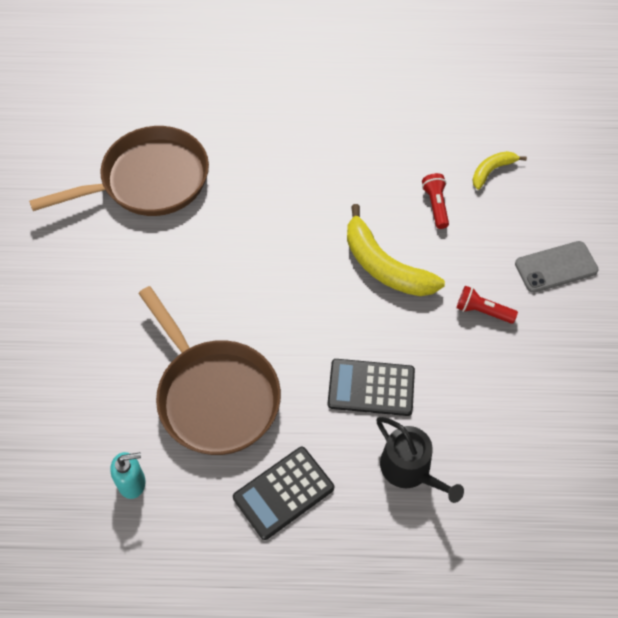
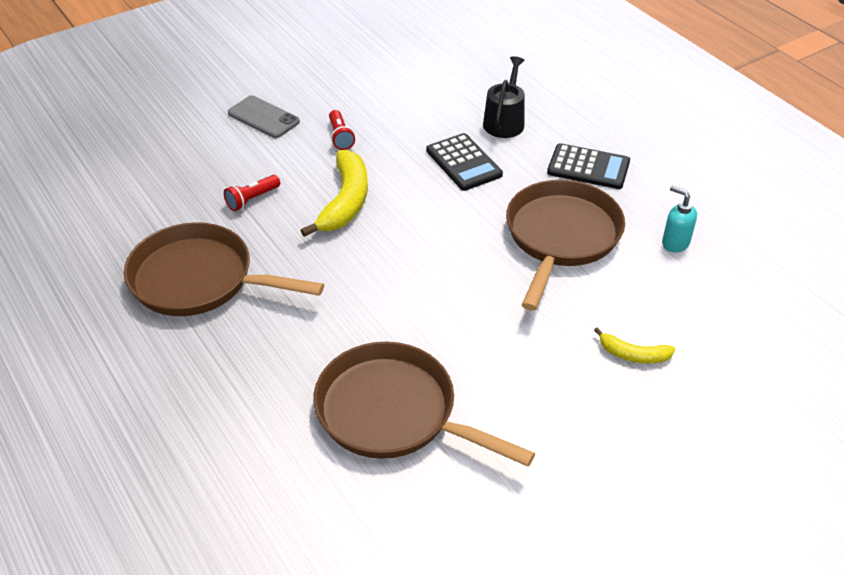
camera: 125 degrees left, 15 degrees down
yellow banana [472,151,527,189] -> yellow banana moved to [594,327,675,364]
none -> brown pan [124,222,324,316]

